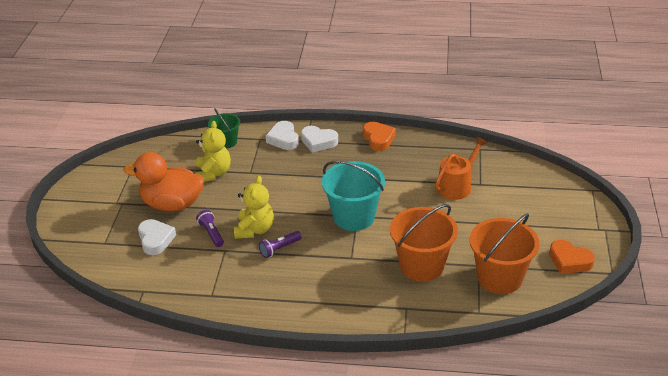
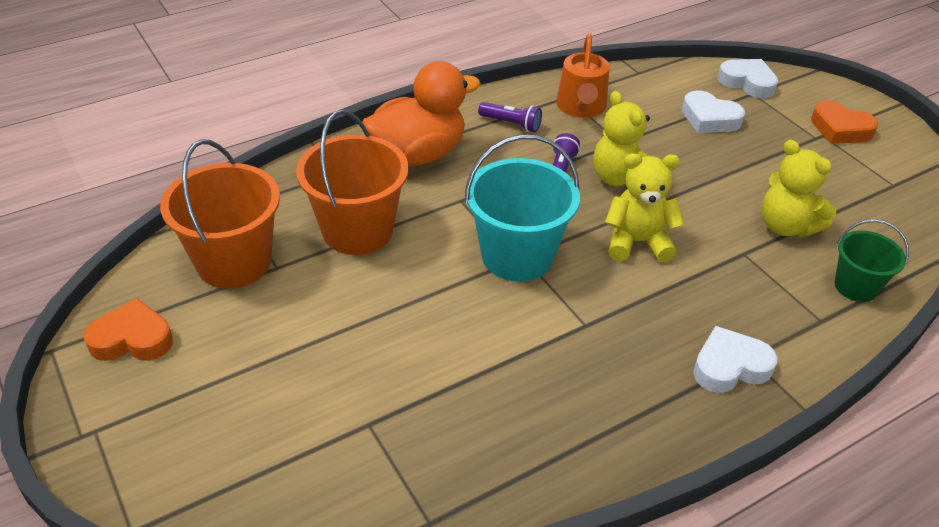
camera: 140 degrees right, 5 degrees up
orange duck [123,152,204,211] -> orange duck moved to [362,61,481,166]
purple flashlight [196,210,224,247] -> purple flashlight moved to [478,102,542,132]
white heart [266,121,299,150] -> white heart moved to [717,59,778,98]
orange heart [363,122,396,151] -> orange heart moved to [811,101,878,144]
orange watering can [435,137,488,200] -> orange watering can moved to [556,34,610,118]
none -> yellow teddy bear [605,153,684,263]

